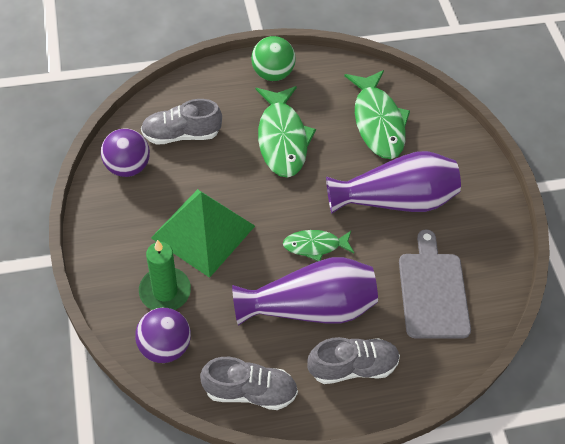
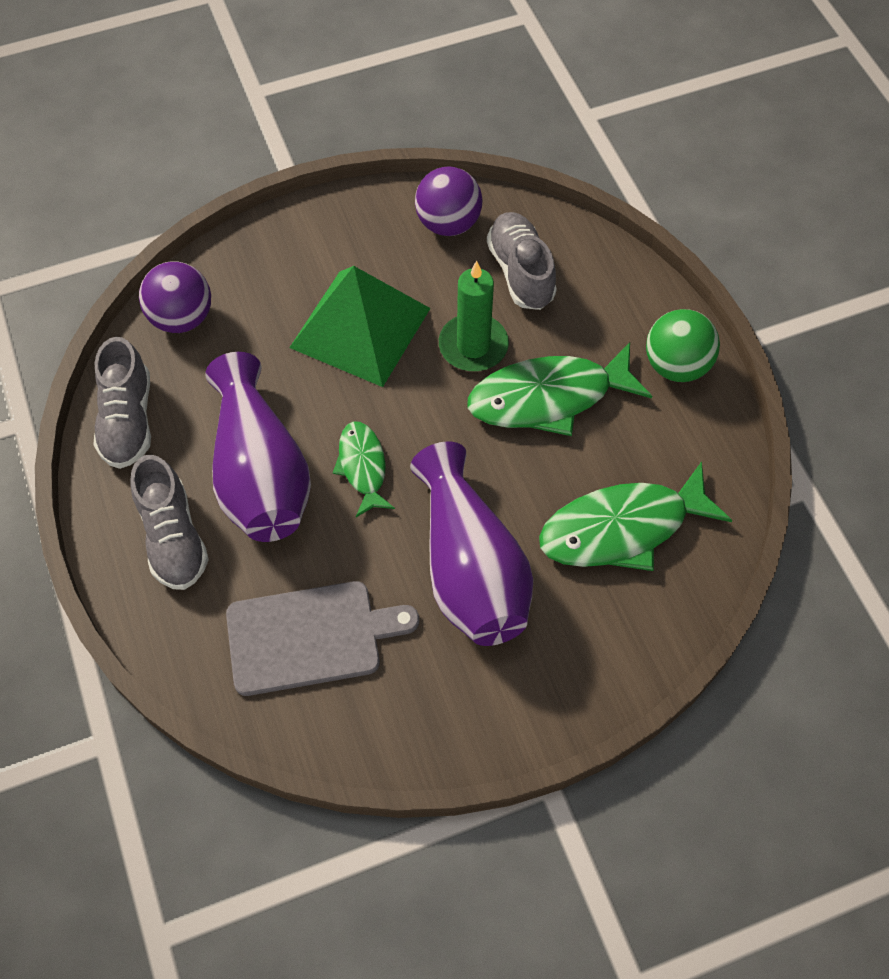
camera: 85 degrees right, 5 degrees up
green candle [139,240,191,310] -> green candle moved to [439,261,509,371]

